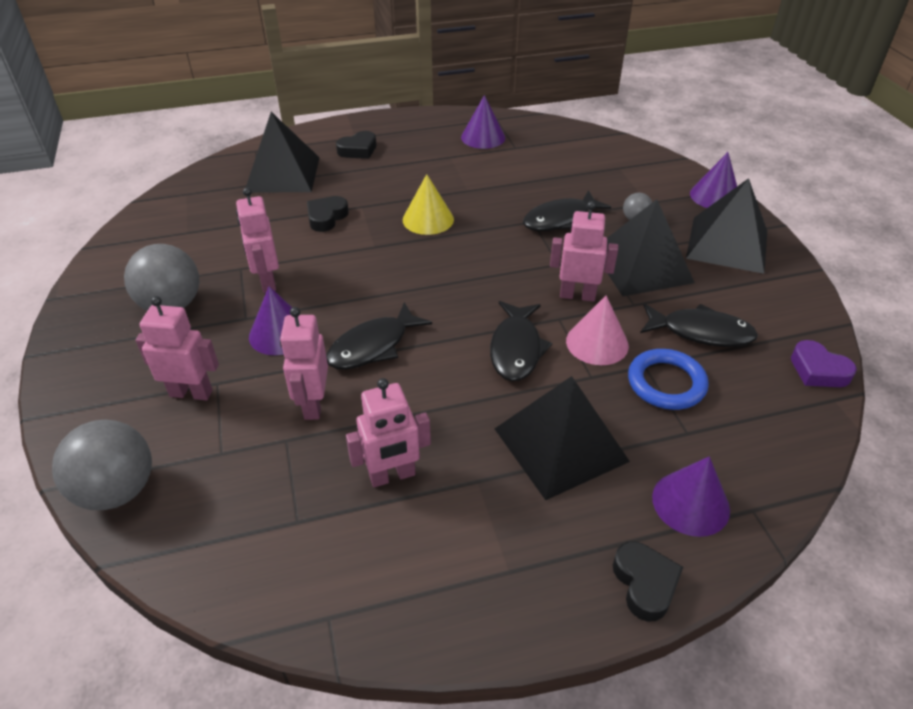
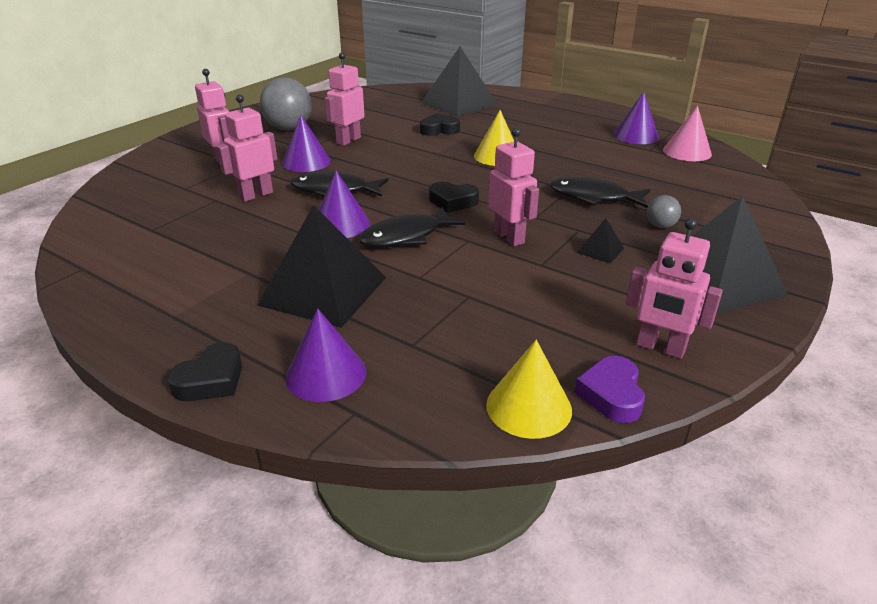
camera: 50 degrees right, 10 degrees down
grey ball [52,419,152,510] -> none
black heart [336,131,376,159] -> black heart moved to [429,182,479,213]
pink robot [346,378,431,487] -> pink robot moved to [626,218,723,359]
pink cone [566,295,629,365] -> pink cone moved to [663,106,712,161]
black pyramid [604,199,695,296] -> black pyramid [577,218,624,263], size x0.42
blue ring [628,349,709,410] -> none
black fish [640,303,758,347] -> none
purple cone [690,152,737,208] -> purple cone moved to [319,171,370,238]
none -> yellow cone [486,340,572,439]

